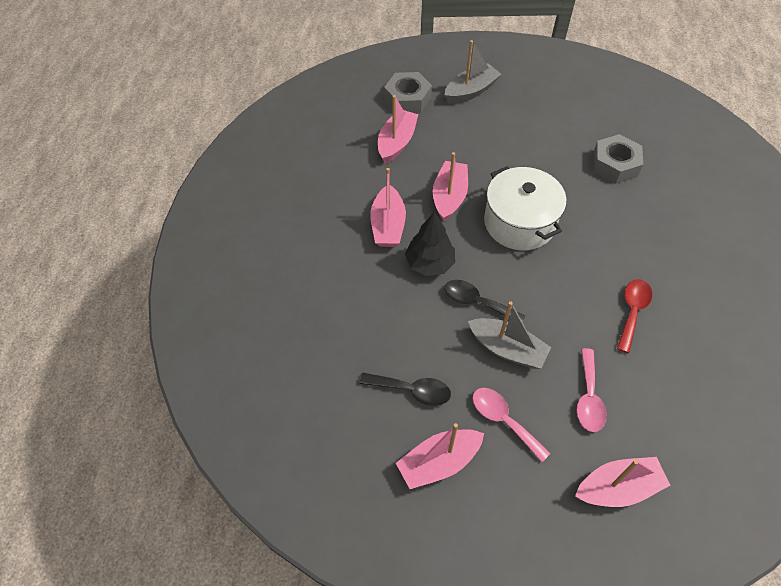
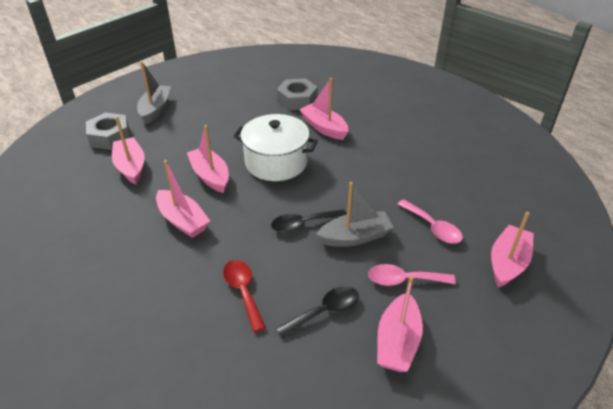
camera: 45 degrees left, 15 degrees down
black tree [405,212,455,276] -> none
red spoon [617,279,652,353] -> red spoon moved to [223,260,266,332]
none -> pink boat [299,78,348,140]

